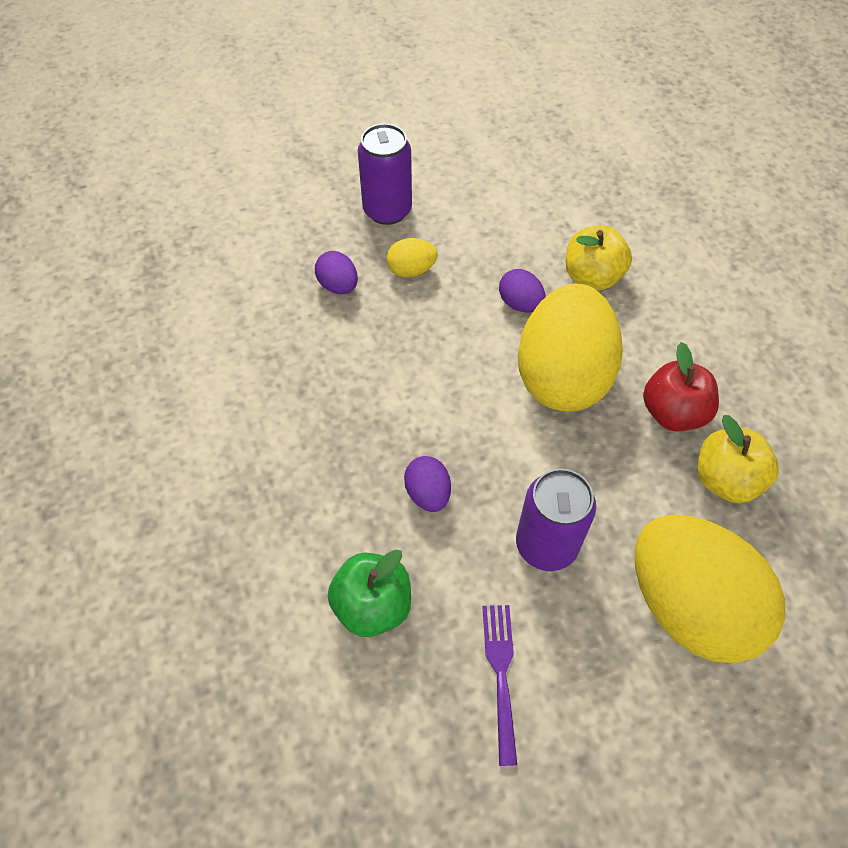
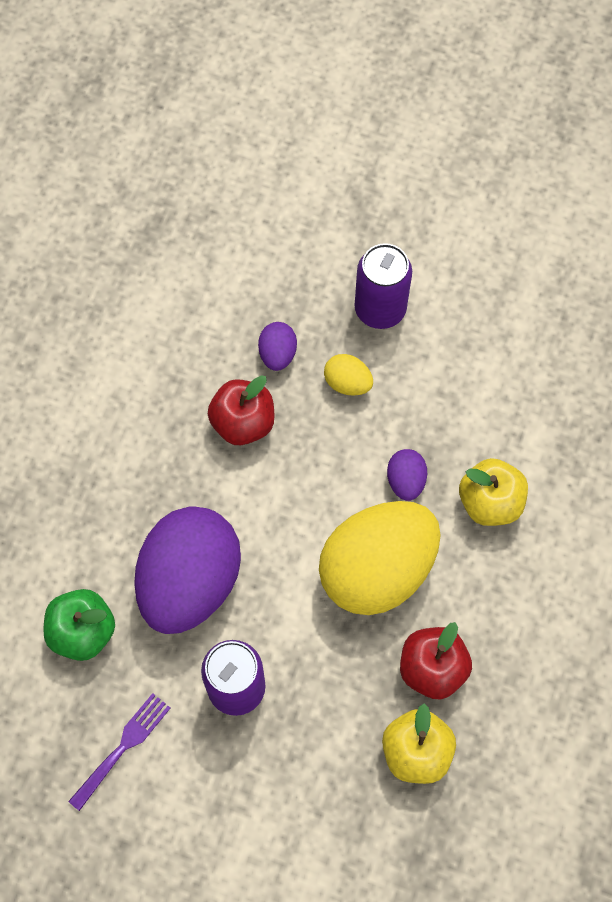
camera: 40 degrees right, 10 degrees up
purple egg [404,456,451,512] -> purple egg [134,507,241,634], size x2.37
yellow egg [635,515,785,663] -> none
none -> red apple [208,376,275,445]

